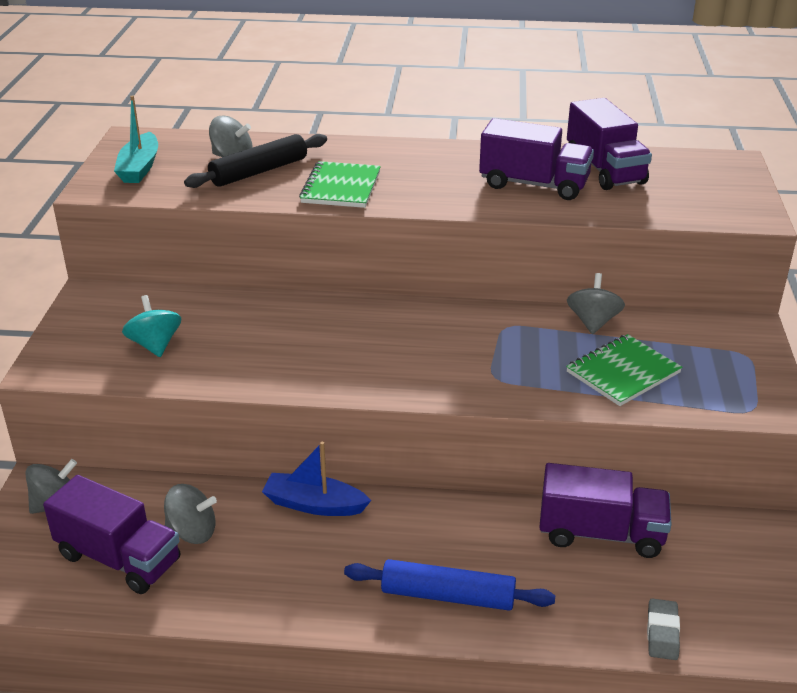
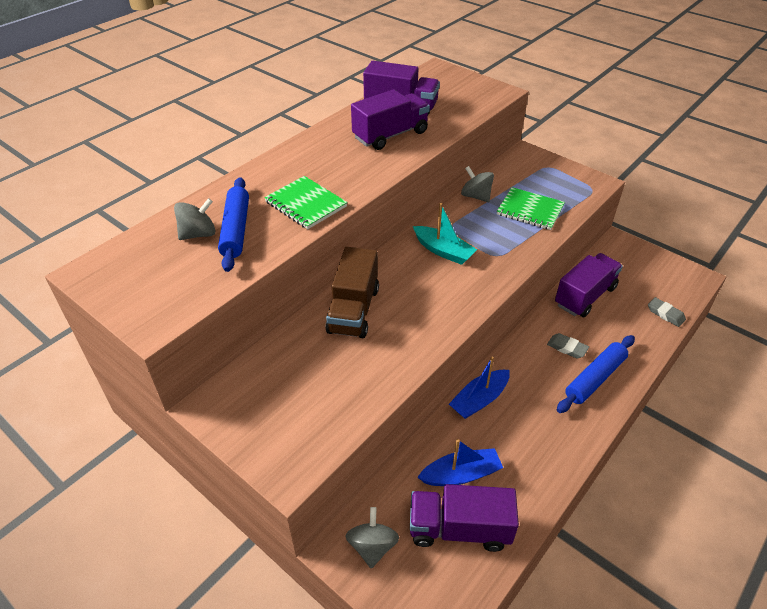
camera: 55 degrees left, 10 degrees up
purple truck [43,475,180,594] -> purple truck turned 150 degrees counterclockwise [410,484,519,552]
turquoise boat [114,95,158,183] -> turquoise boat moved to [413,203,477,265]
turquoise spinning top [122,295,181,357] -> none
grey spinning top [164,484,217,544] -> blue boat [417,439,503,486]
black rolling pin [184,134,327,188] -> blue rolling pin [218,177,249,272]
green notebook [566,334,682,406] -> green notebook turned 60 degrees counterclockwise [497,187,565,230]
none -> brown truck [326,247,379,338]
none -> grey eraser [547,333,589,359]

